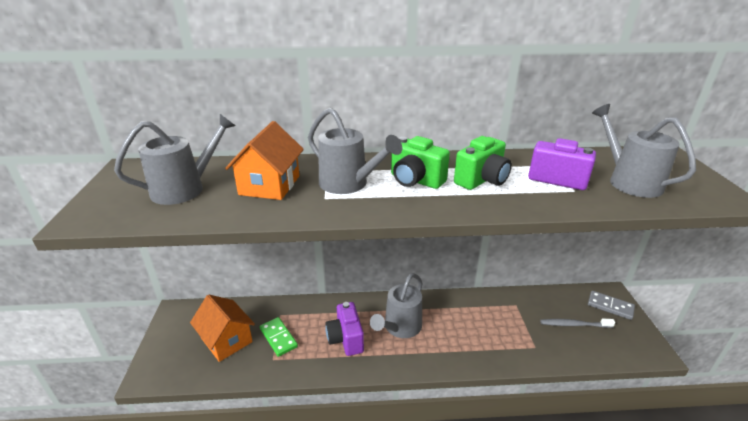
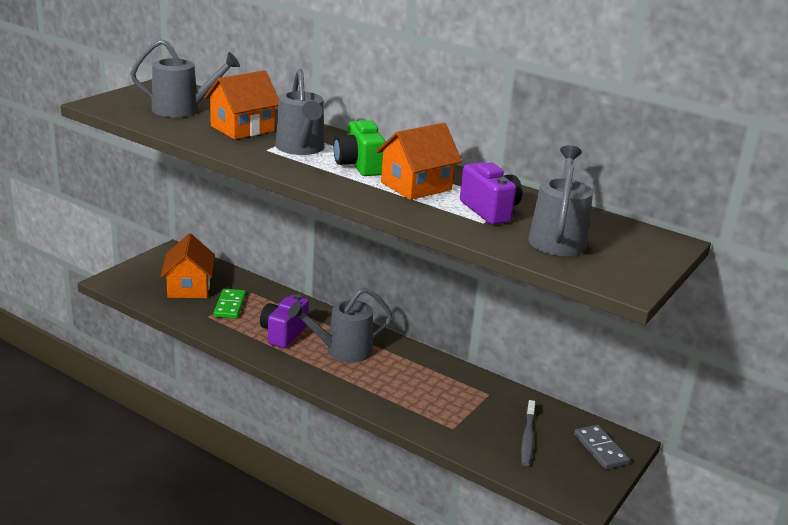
camera: 35 degrees right, 5 degrees down
green camera [454,136,512,190] -> orange house [376,123,462,200]
grey toothbrush [540,319,615,328] -> grey toothbrush turned 120 degrees counterclockwise [521,400,535,466]

